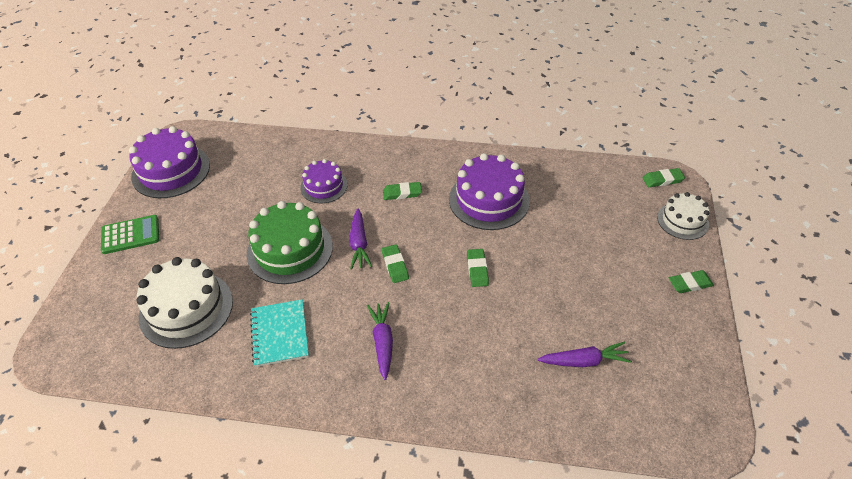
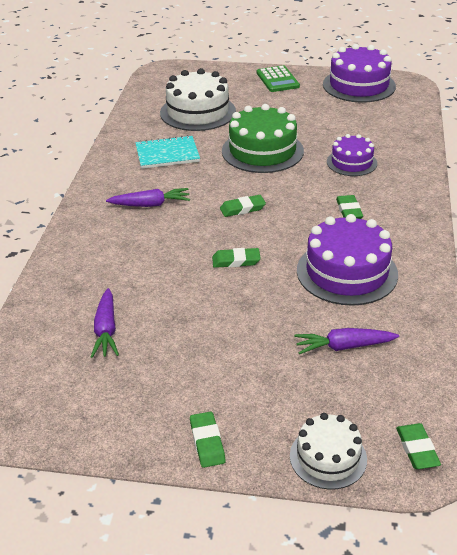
camera: 90 degrees right, 10 degrees down
purple carrot [350,209,372,270] -> purple carrot moved to [294,328,399,354]

